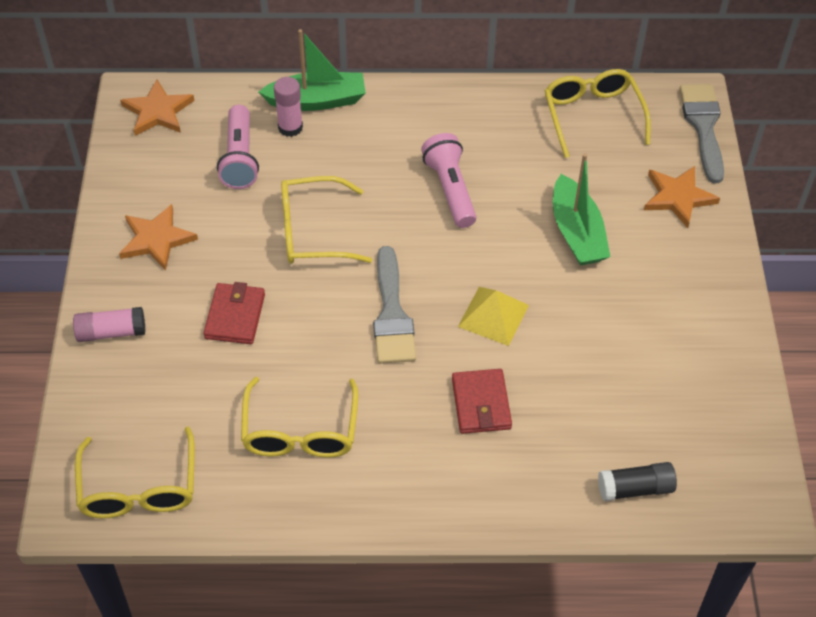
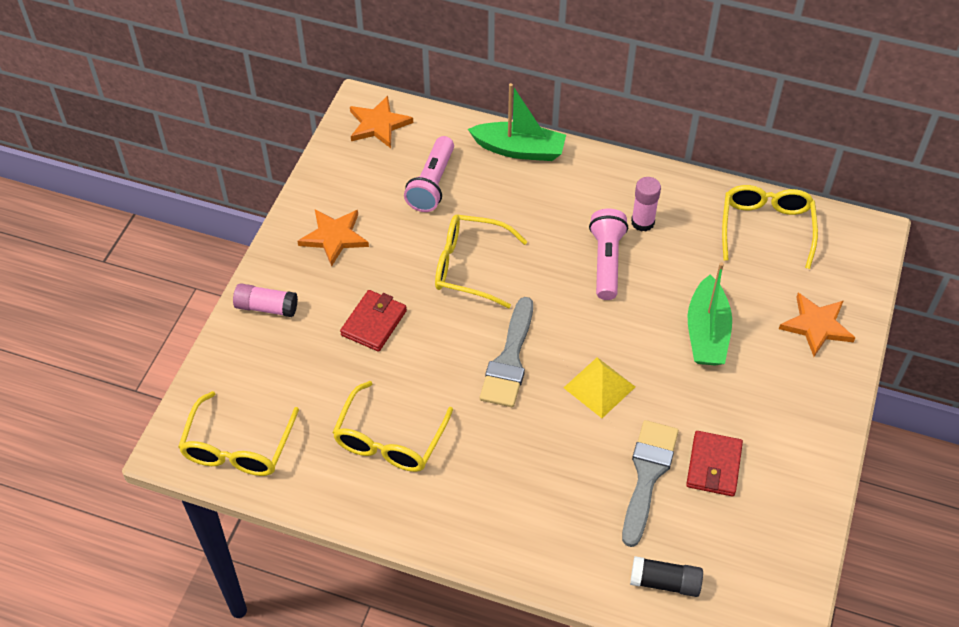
camera: 20 degrees right, 0 degrees up
pink glue stick [274,77,303,137] -> pink glue stick moved to [631,177,661,232]
red wallet [452,369,512,434] -> red wallet moved to [686,431,743,497]
grey brush [680,84,724,183] -> grey brush moved to [622,420,679,547]

